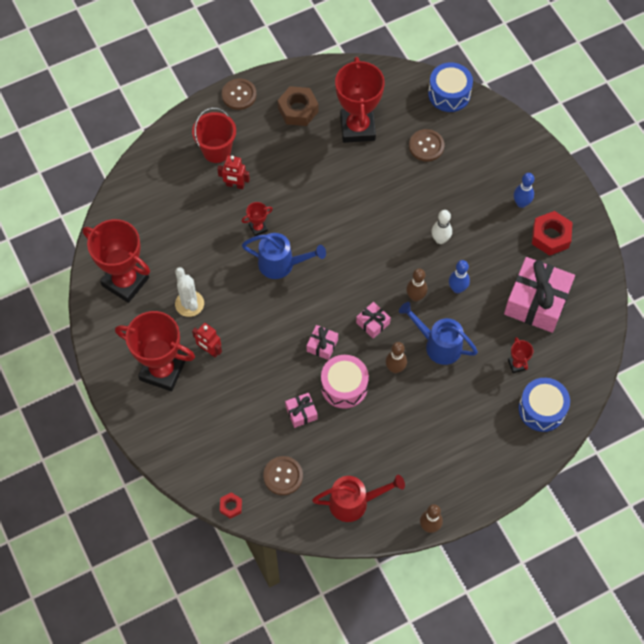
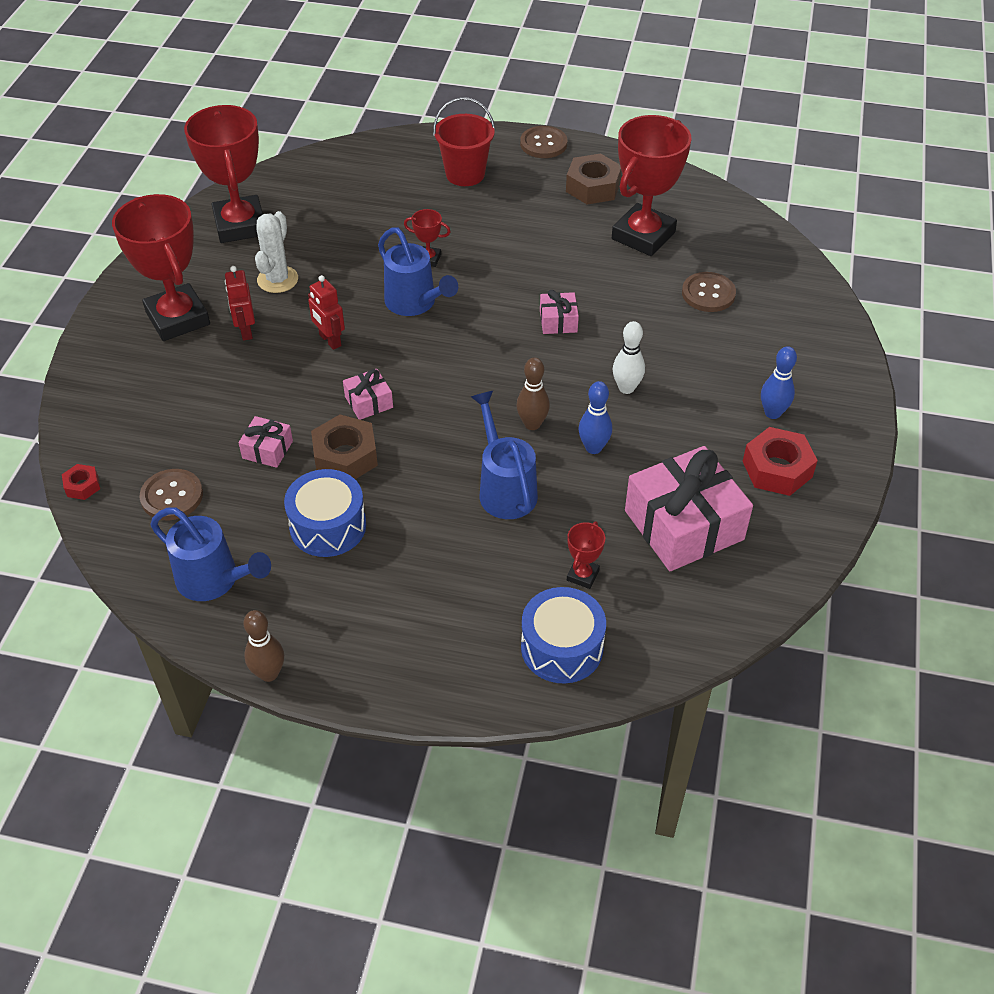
camera: 40 degrees right, 15 degrees down
red robot [217,155,250,189] -> red robot moved to [308,275,345,350]
red watering can [312,475,405,522] -> blue watering can [151,507,271,601]
pink drum [321,355,369,409] -> brown nut [311,414,378,479]
pink gift [356,302,391,339] -> pink gift moved to [540,290,579,334]
brown bowling pin [386,342,407,373] -> none
blue drum [428,62,473,112] -> blue drum moved to [284,469,366,557]

